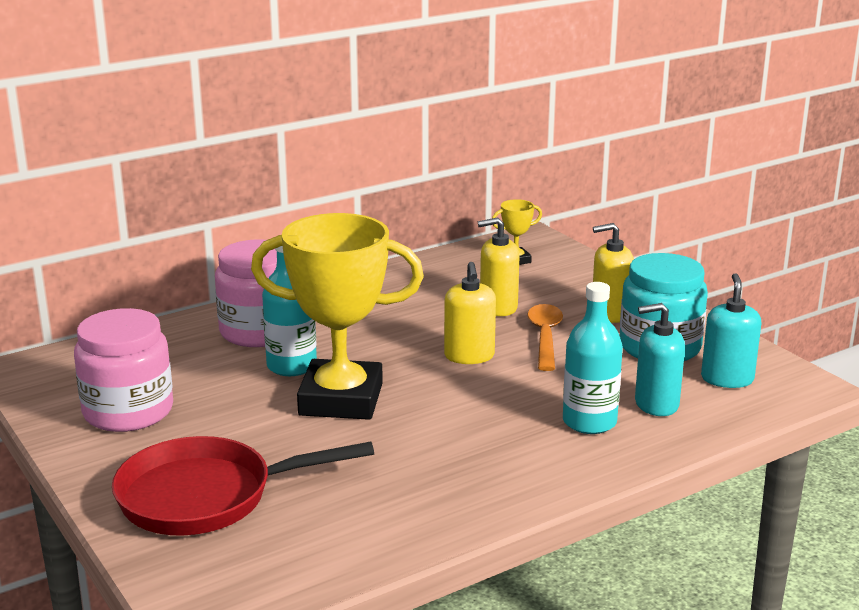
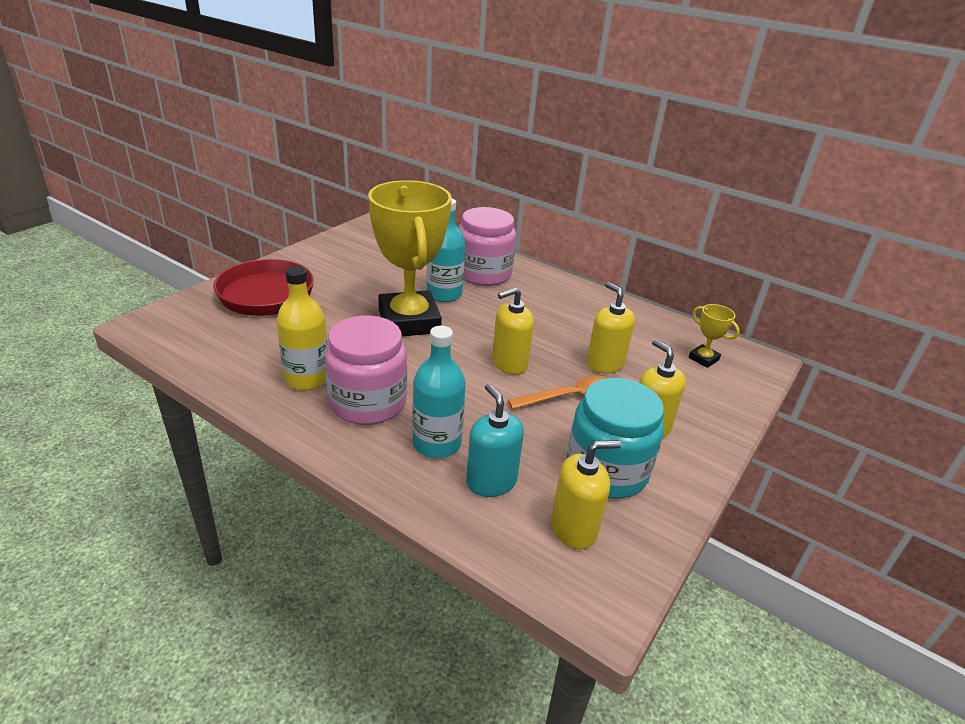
camera: 65 degrees right, 10 degrees up
pink jar [74,308,173,432] -> pink jar moved to [325,315,407,425]
turquoise soap dispenser [701,273,761,388] -> yellow soap dispenser [551,440,621,550]
none -> yellow bottle [277,266,328,390]

